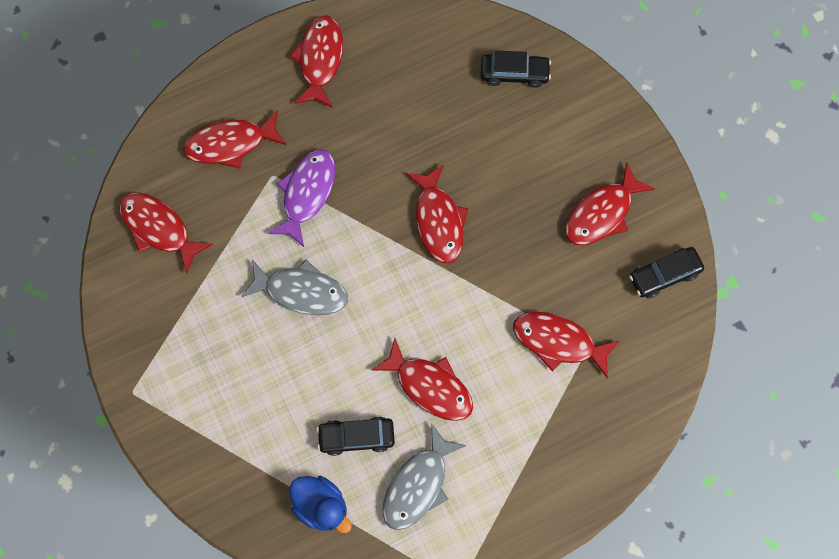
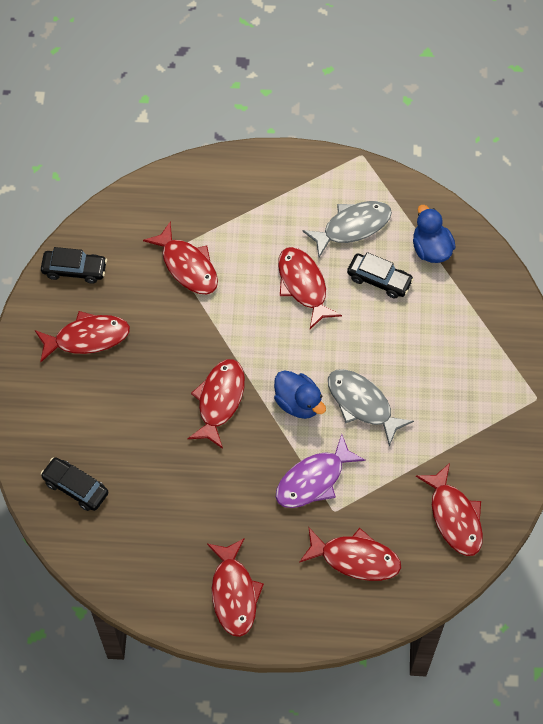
camera: 150 degrees left, 10 degrees down
red fish [289,15,343,108] -> red fish turned 45 degrees counterclockwise [207,538,264,637]
none -> blue duck [274,370,326,419]

